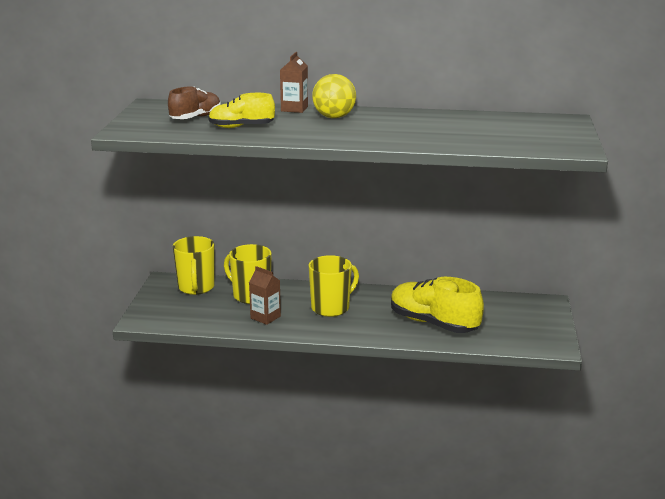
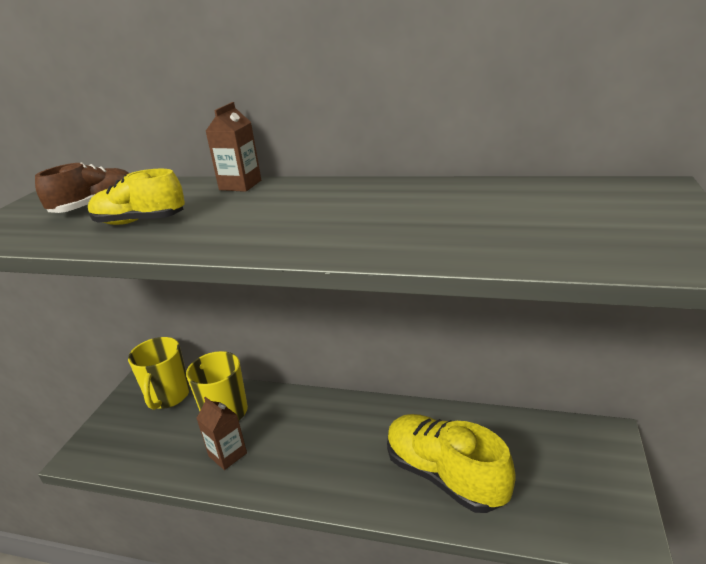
camera: 10 degrees right, 5 degrees up
yellow mug [309,255,359,317] -> none
yellow ball [312,74,356,118] -> none

